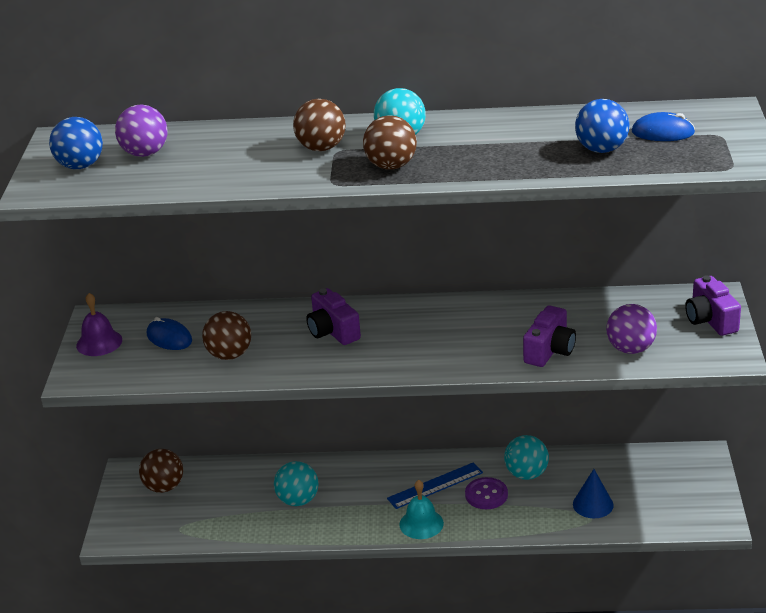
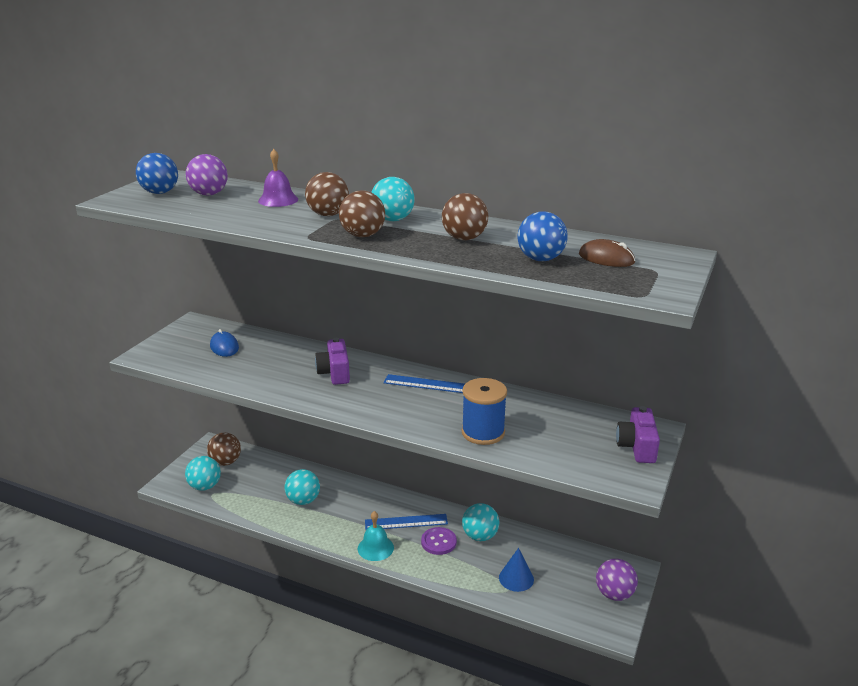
camera: 20 degrees right, 5 degrees down
purple bell [76,293,122,356] -> purple bell moved to [258,149,298,207]
brown ball [202,311,251,360] -> brown ball moved to [442,193,488,240]
purple camera [523,305,576,367] -> blue spool [462,378,507,445]
purple ball [606,304,657,354] -> purple ball moved to [596,559,638,601]
blue mouse [631,112,695,141] -> brown mouse [579,239,635,267]
none -> turquoise ball [185,456,221,491]
none -> blue ruler [384,374,465,393]

